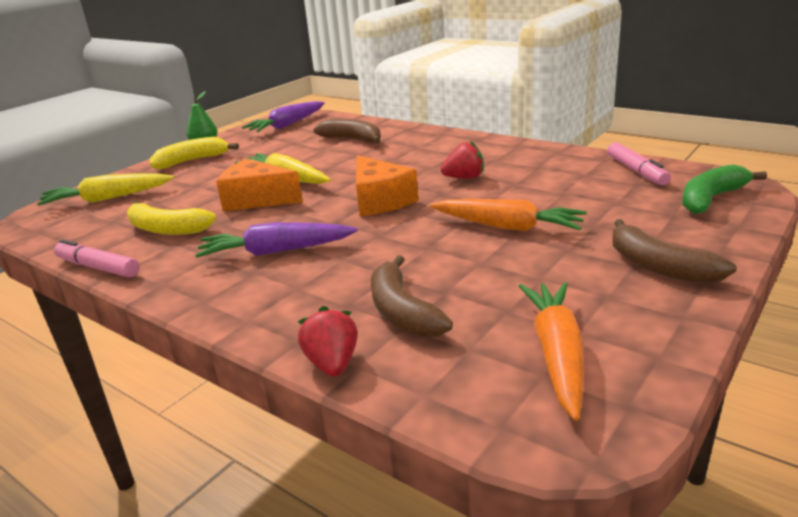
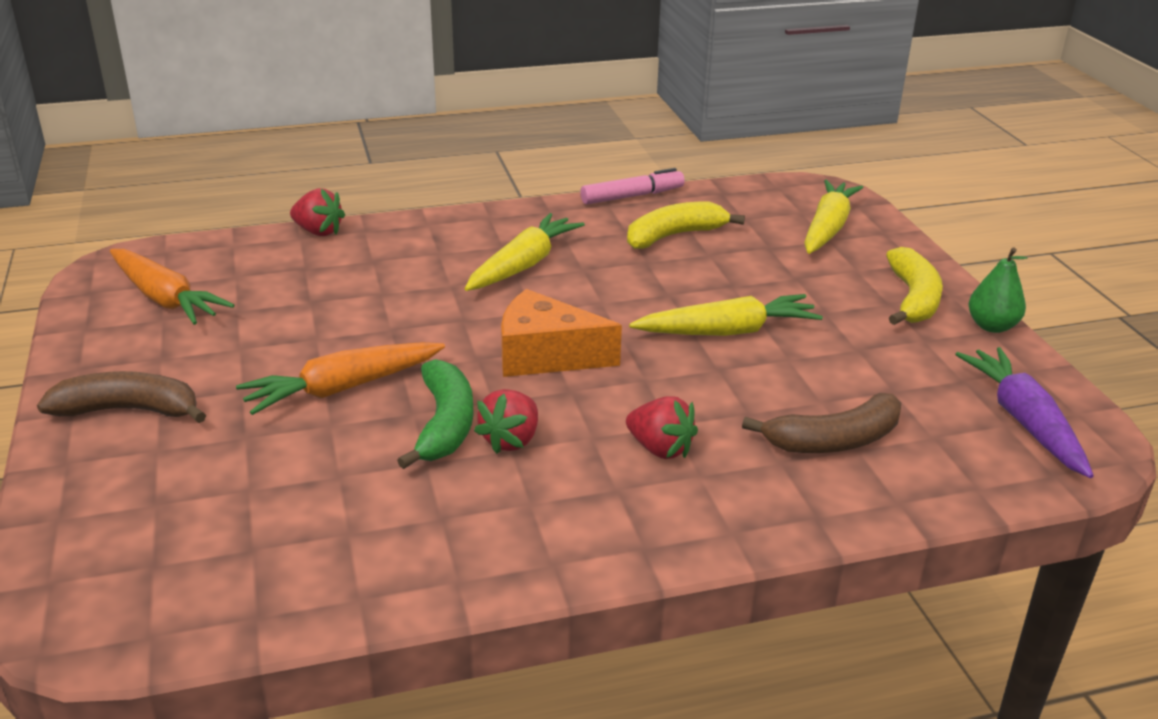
camera: 125 degrees right, 5 degrees up
purple carrot [195,222,358,258] -> yellow carrot [464,213,585,291]
orange cheese [216,158,303,211] -> none
brown banana [371,255,453,337] -> none
pink marker [607,142,671,185] -> none
green banana [682,164,767,214] -> green banana moved to [397,359,474,469]
none -> red strawberry [626,396,698,459]

